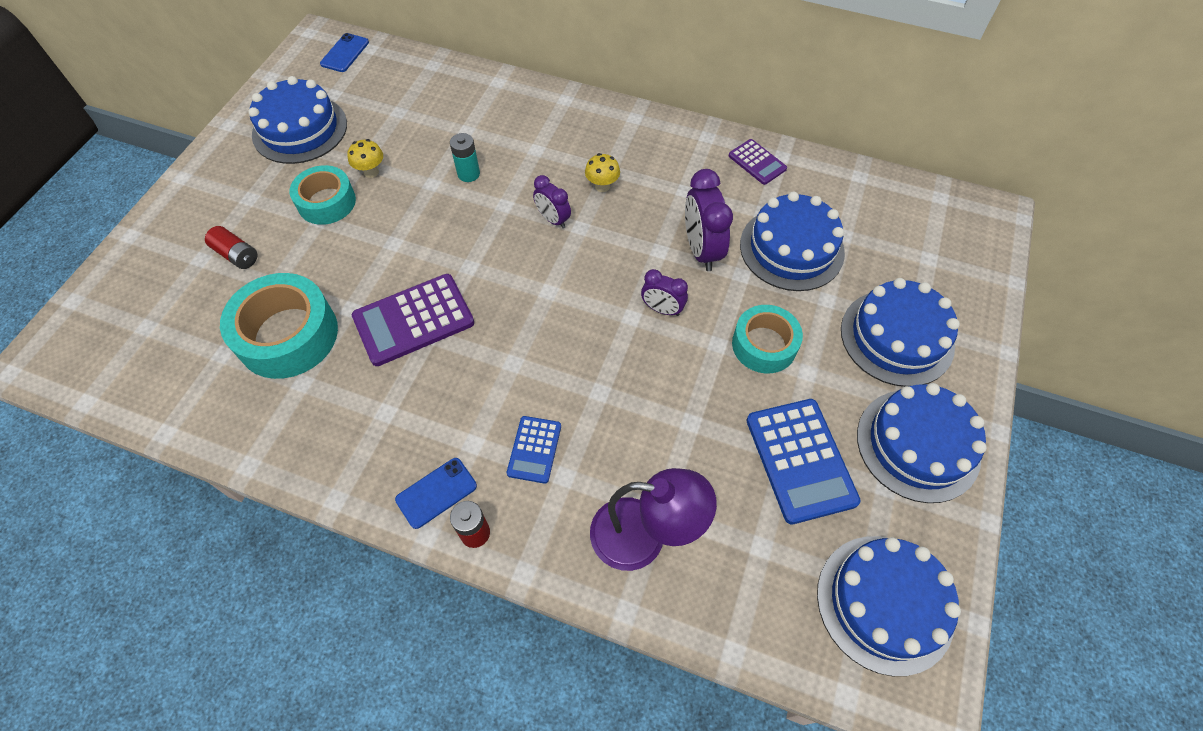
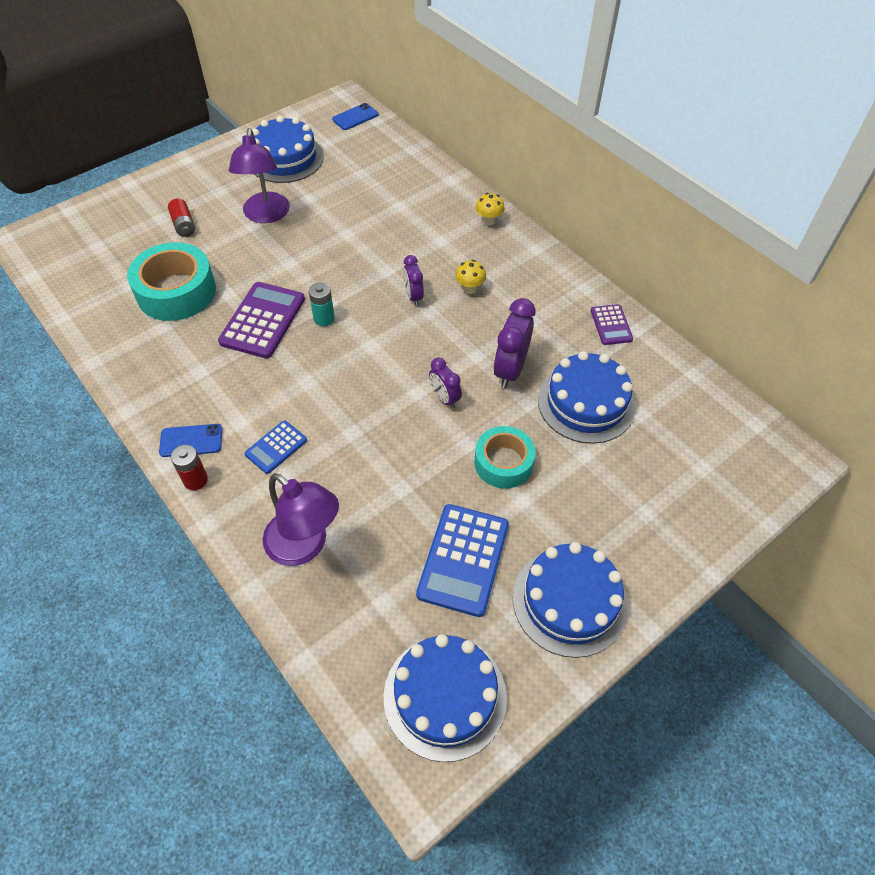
camera: 30 degrees right, 5 degrees down
turquoise tape [290,165,356,225] -> purple lamp [229,128,290,223]
yellow mushroom [348,139,383,178] -> yellow mushroom moved to [476,193,505,226]
purple calculator [352,274,474,366] -> purple calculator turned 105 degrees clockwise [218,282,305,358]
turquoise battery [450,133,480,182] -> turquoise battery moved to [309,282,335,326]
blue cake [841,278,960,387] -> none

